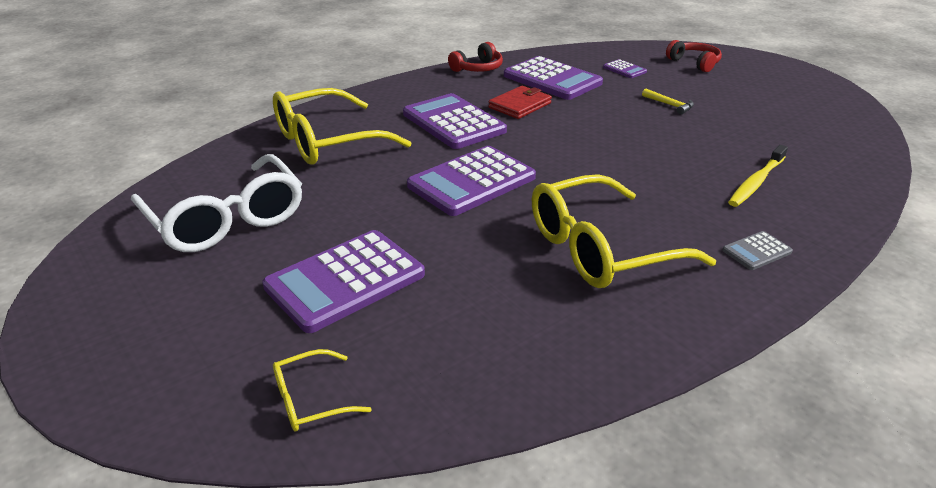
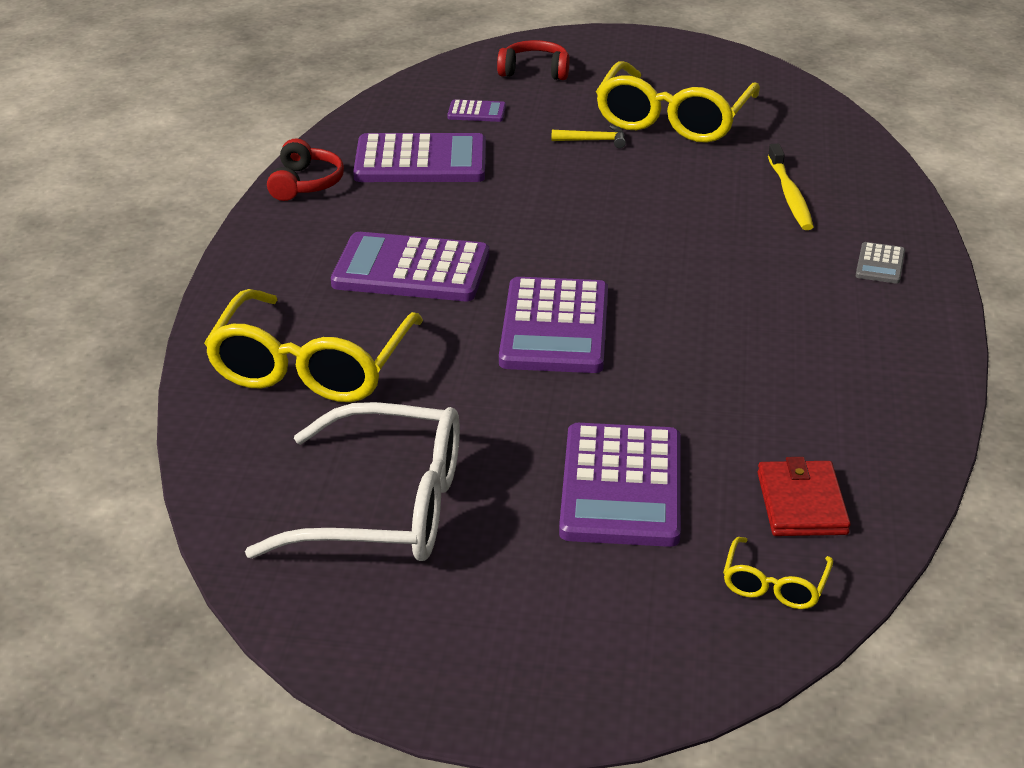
camera: 45 degrees left, 0 degrees up
red wallet [488,86,552,119] -> red wallet moved to [758,457,851,536]
yellow glasses [532,174,716,288] -> yellow glasses moved to [596,62,760,143]

